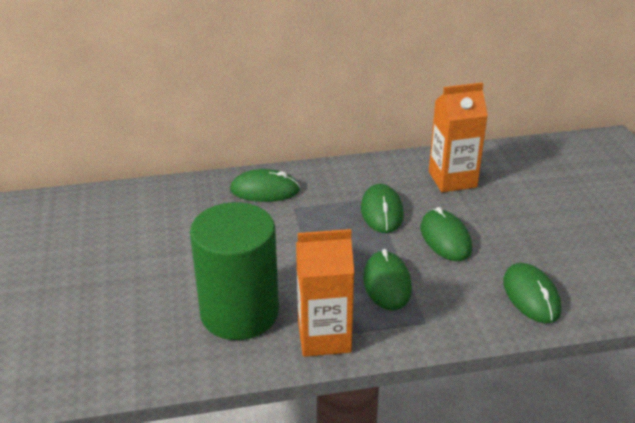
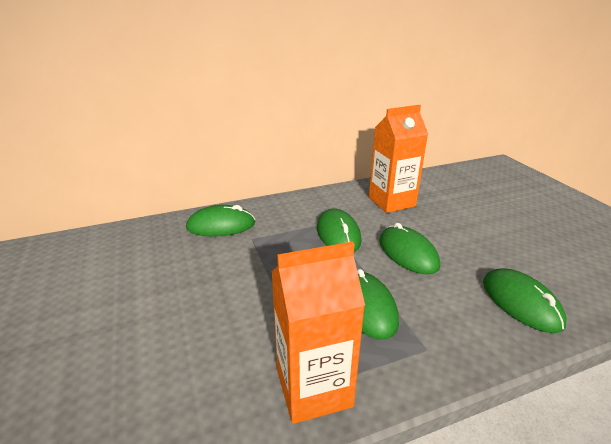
camera: 10 degrees left, 5 degrees down
green cylinder [190,202,279,340] -> none

